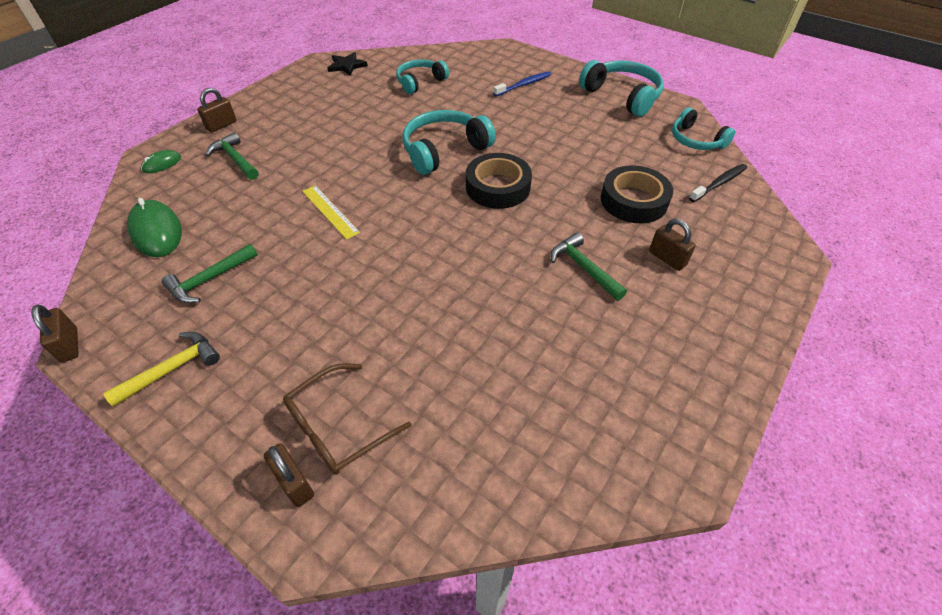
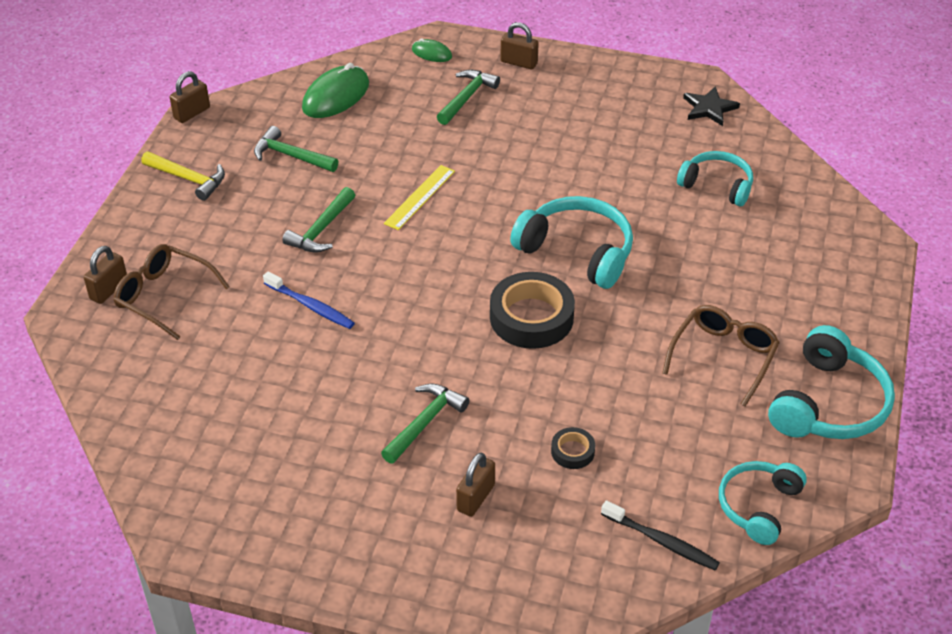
camera: 70 degrees right, 5 degrees down
blue toothbrush [493,71,551,96] -> blue toothbrush moved to [263,271,355,329]
black tape [601,165,673,223] -> black tape [551,427,595,469], size x0.48
none -> green hammer [282,187,355,252]
none -> brown glasses [662,305,780,407]

